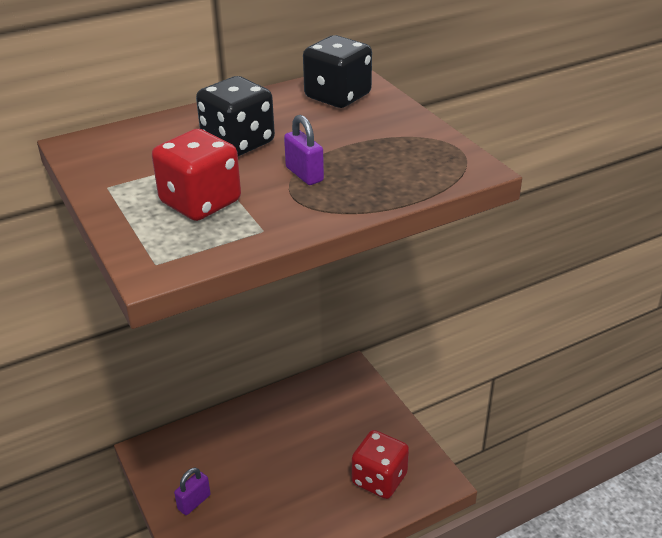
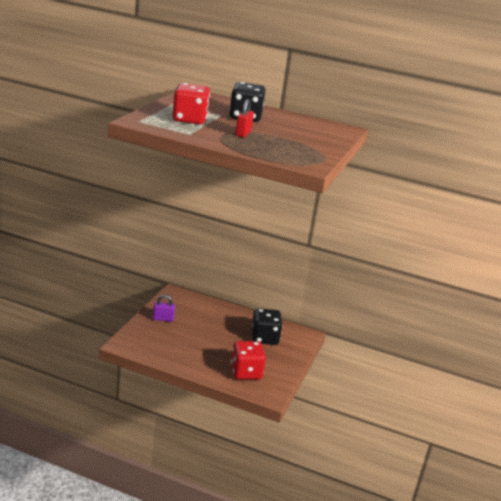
camera: 45 degrees right, 10 degrees down
purple padlock [284,115,324,185] -> red padlock [236,99,254,137]
black dice [303,35,372,108] -> black dice moved to [251,308,282,345]

